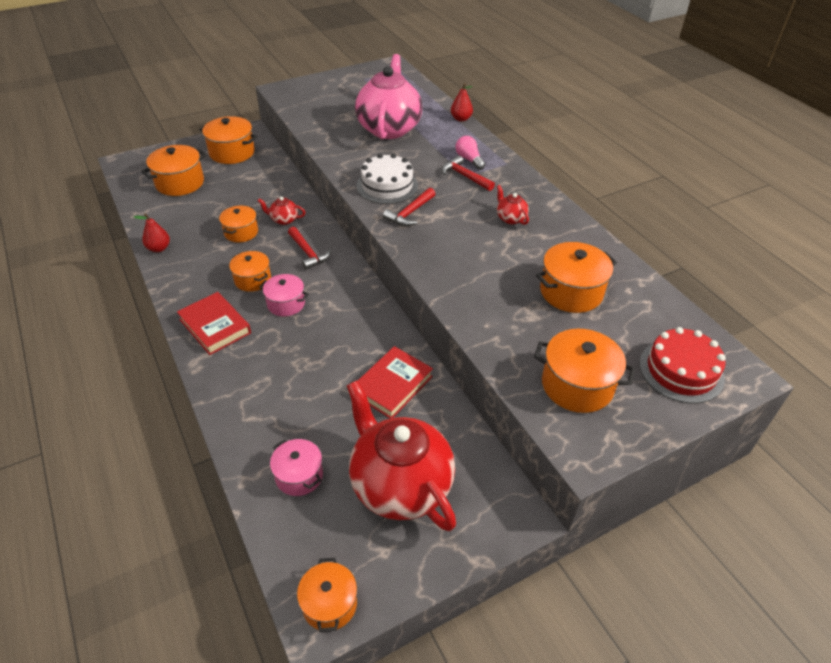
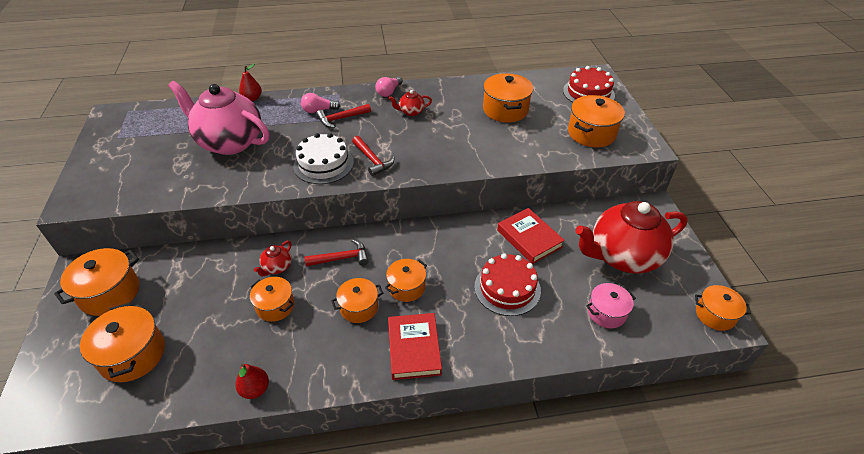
camera: 70 degrees left, 0 degrees up
red book [177,292,251,355] -> red book turned 75 degrees counterclockwise [388,313,442,380]
pink pot [259,274,309,317] -> orange pot [385,259,427,302]
none -> pink light bulb [376,76,403,97]
none -> red cake [474,253,541,316]

